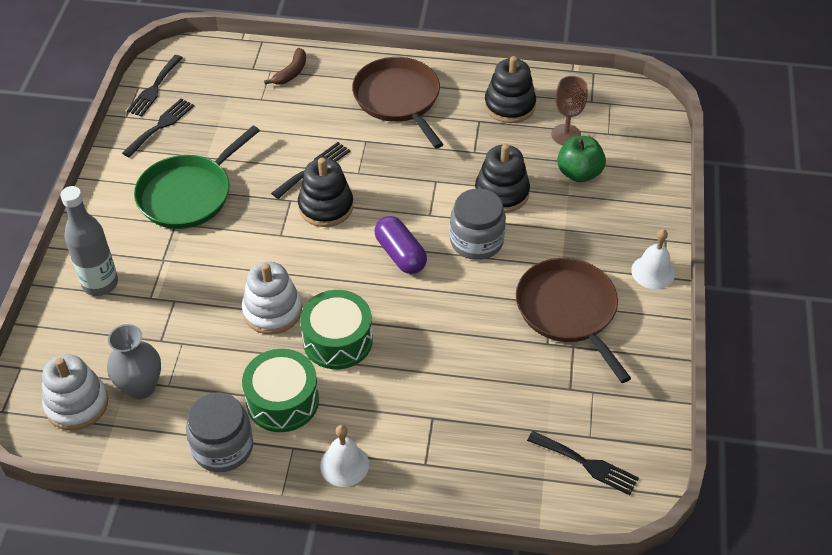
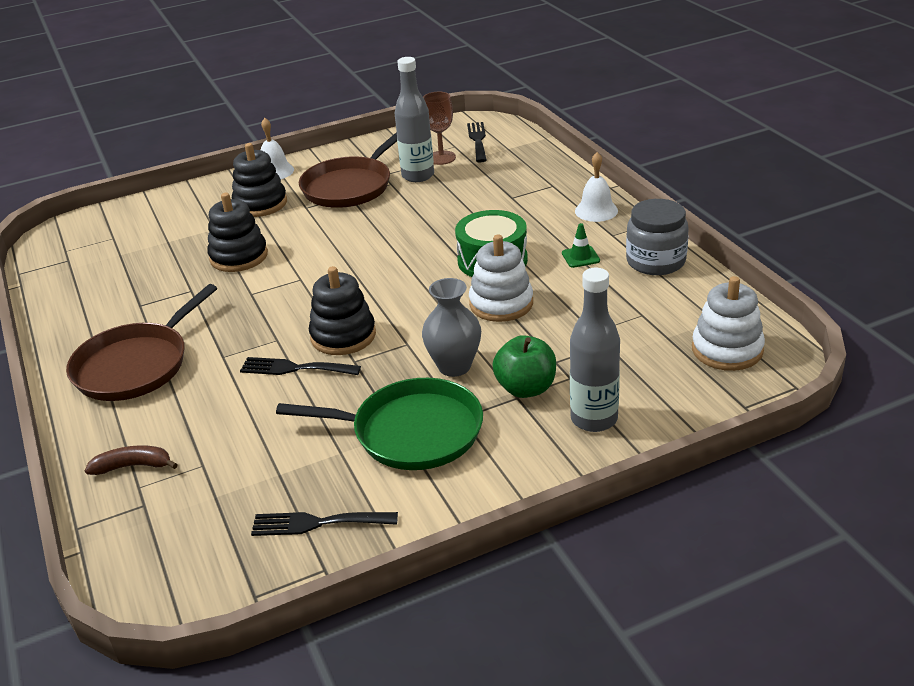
camera: 120 degrees left, 15 degrees down
grey vase [107,324,161,399] -> grey vase moved to [422,278,481,377]
black fork [127,55,183,117] -> none
green drum [242,349,319,432] -> green traffic cone [562,223,600,268]
purple capsule [374,216,427,274] -> none
grey jar [450,188,506,260] -> none
black stacking toy [484,56,536,123] -> black stacking toy moved to [232,143,287,217]
brown goblet [551,76,587,145] -> brown goblet moved to [423,92,456,165]
green apple [557,136,606,182] -> green apple moved to [492,335,556,398]
none -> grey bottle [395,57,434,182]

